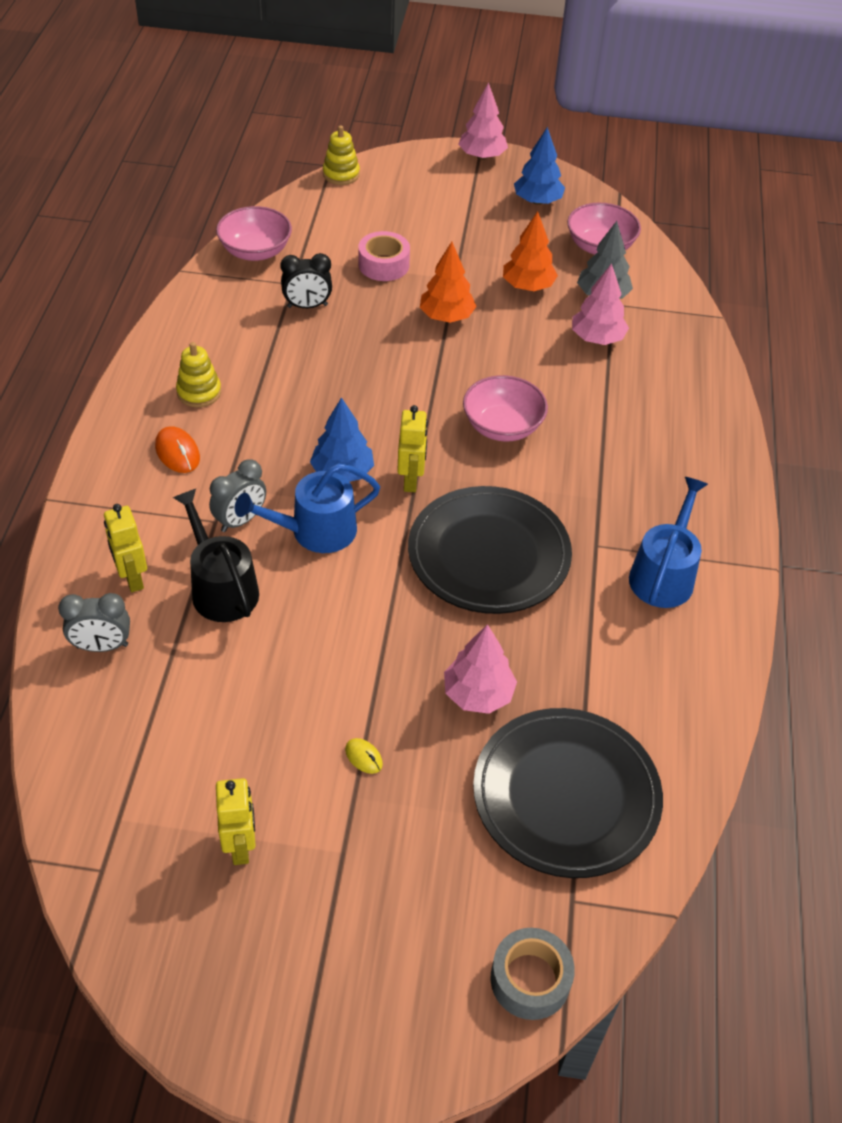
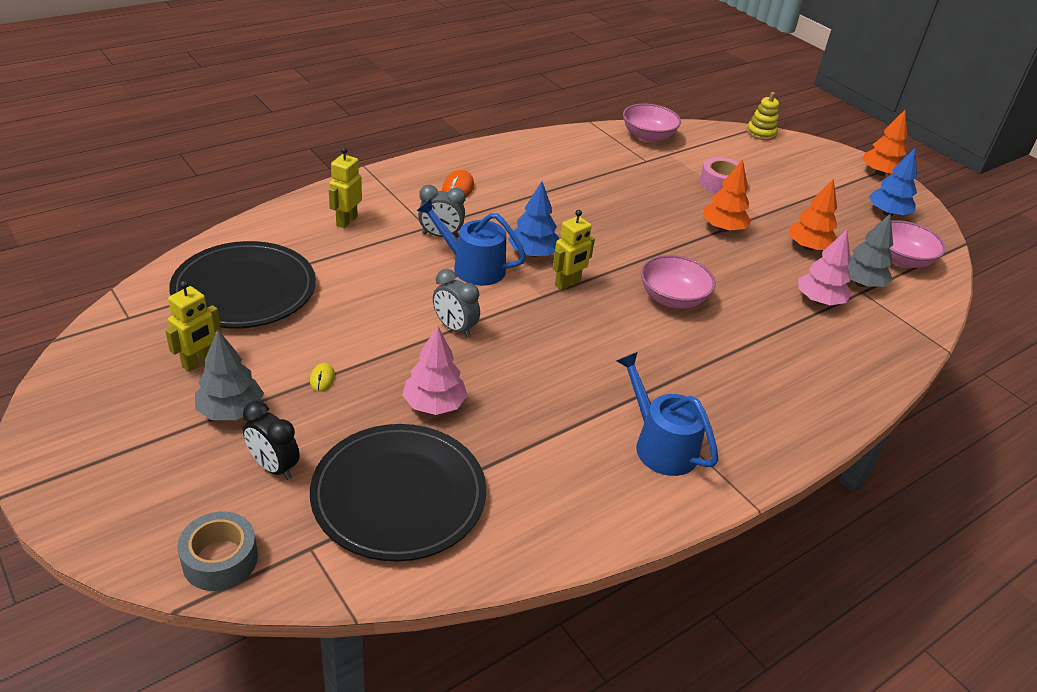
camera: 45 degrees right, 10 degrees down
grey clock [58,593,130,652] -> grey clock moved to [433,269,480,338]
black watering can [173,489,259,622] -> none
yellow stacking toy [176,342,221,407] -> none
black clock [280,253,332,308] -> black clock moved to [243,401,300,480]
black plate [408,486,572,614] -> black plate moved to [169,241,316,328]
pink tree [458,82,508,160] -> orange tree [863,110,907,176]
blue watering can [629,477,708,608] -> blue watering can turned 105 degrees counterclockwise [617,352,718,476]
none -> grey tree [195,330,264,420]

